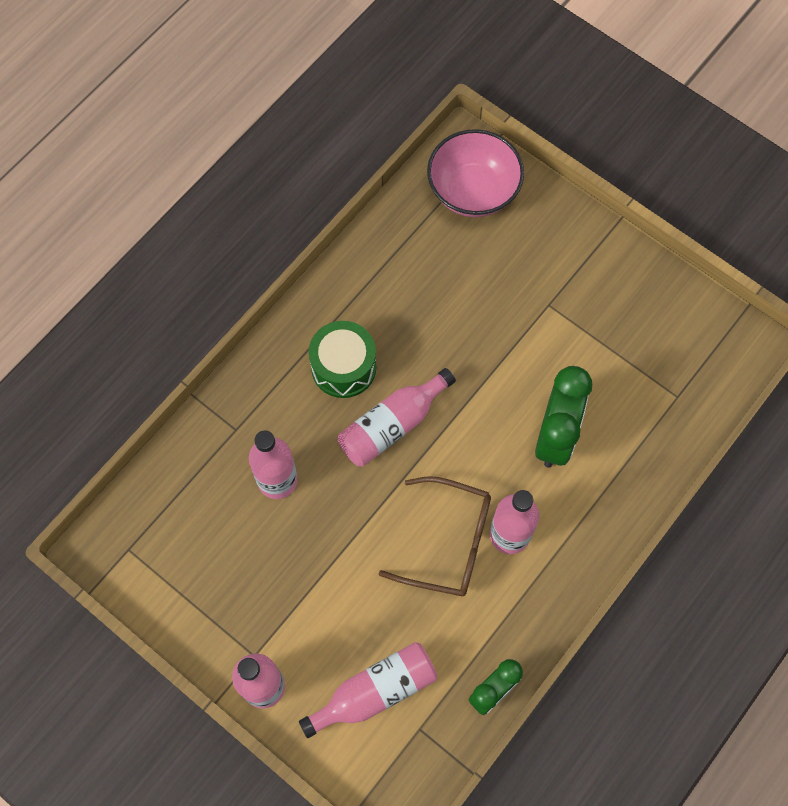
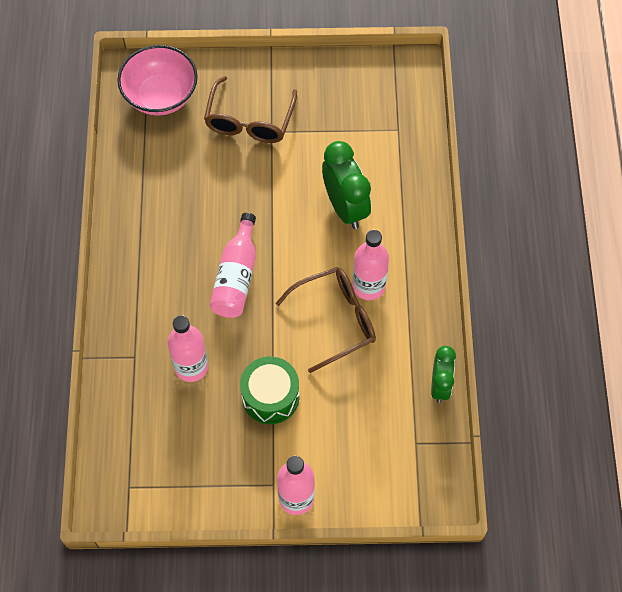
camera: 40 degrees left, 5 degrees down
pink bottle [299,642,438,738] -> none
green drum [309,321,376,398] -> green drum moved to [240,356,299,424]
none -> brown glasses [204,76,297,143]

